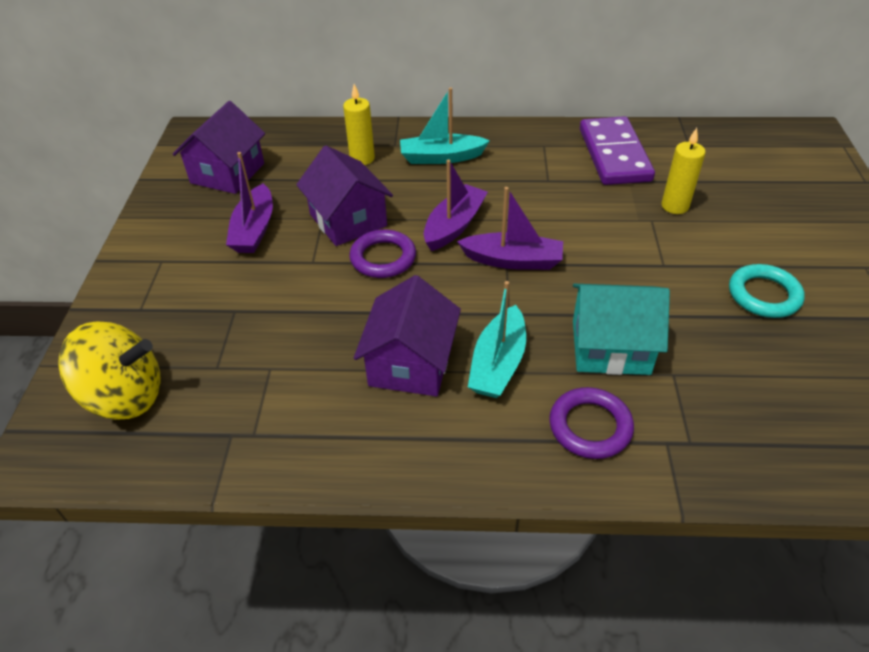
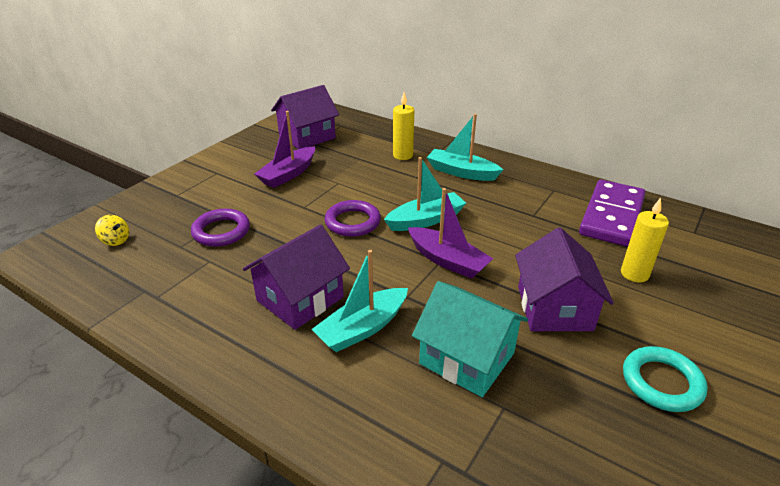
camera: 30 degrees right, 10 degrees down
yellow spinning top [58,321,161,420] -> yellow spinning top [95,215,129,246], size x0.42
purple house [296,145,393,246] -> purple house moved to [515,227,614,331]
purple boat [424,160,488,251] -> turquoise boat [384,157,466,231]
purple ring [549,387,634,459] -> purple ring moved to [191,209,250,247]

